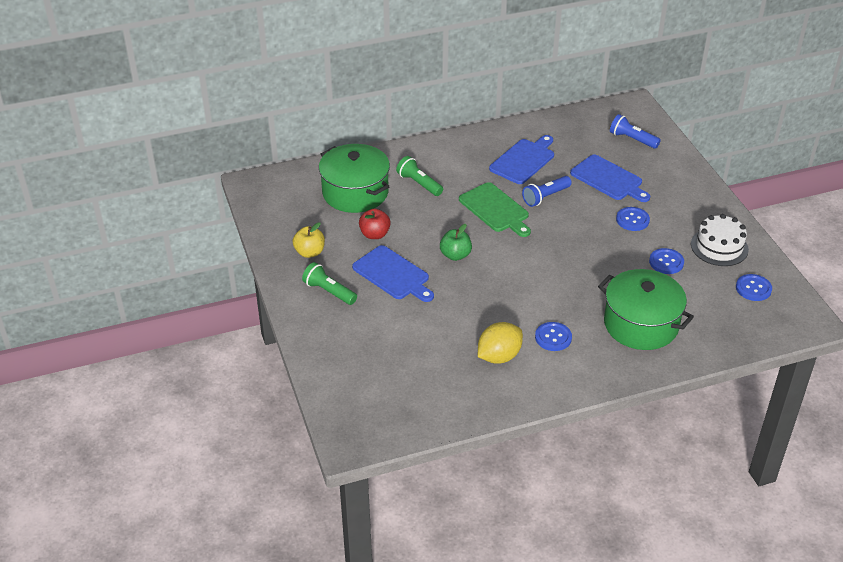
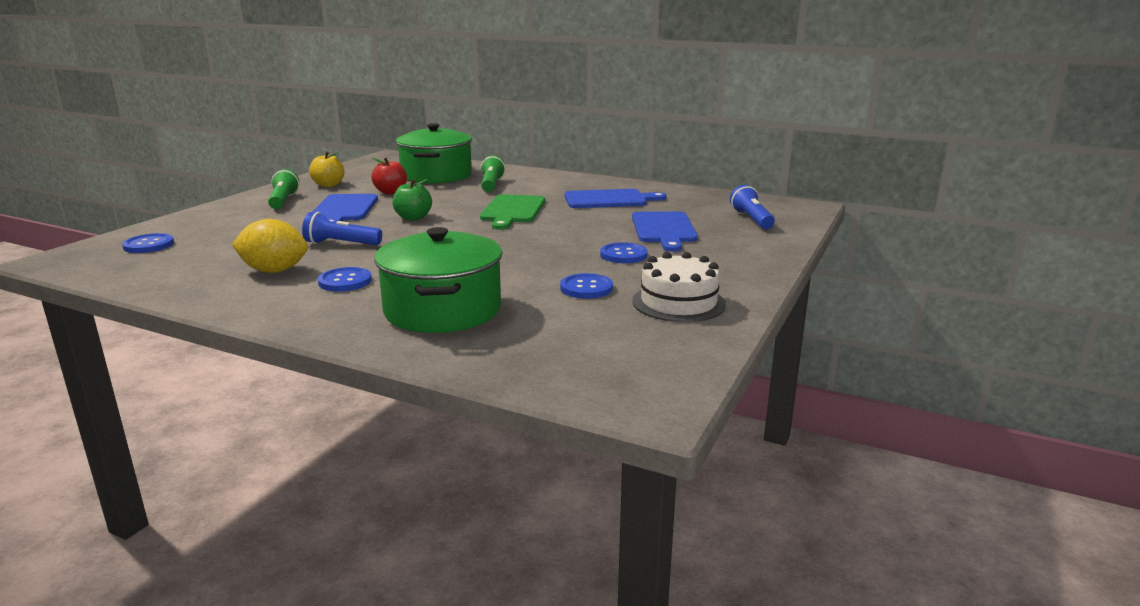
camera: 45 degrees right, 20 degrees down
blue flashlight [522,176,572,207] -> blue flashlight moved to [302,212,382,245]
blue button [736,274,772,301] -> blue button moved to [122,233,174,253]

